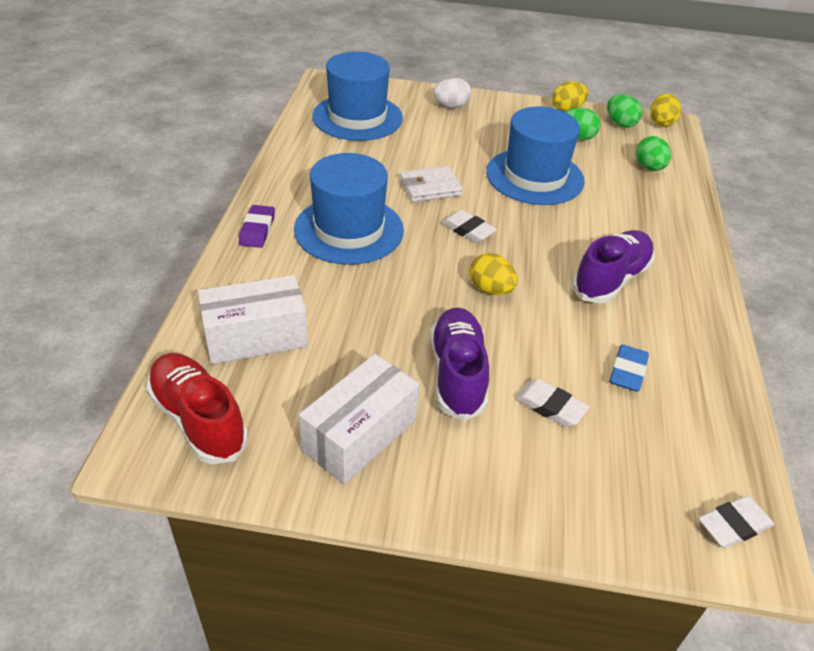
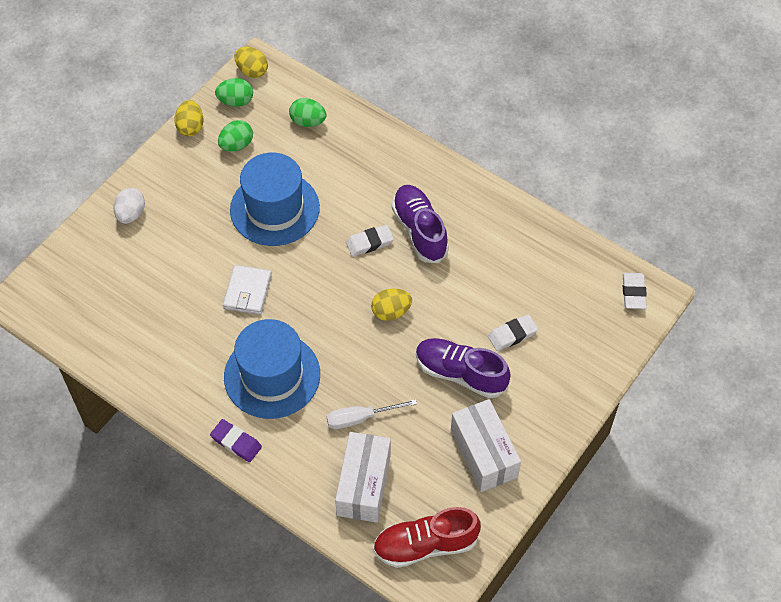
camera: 60 degrees left, 15 degrees up
blue hat [312,52,403,141] -> none
white eraser [441,210,497,243] -> white eraser moved to [346,225,394,257]
blue eraser [610,344,649,392] -> none
none -> white screwdriver [327,399,417,429]

